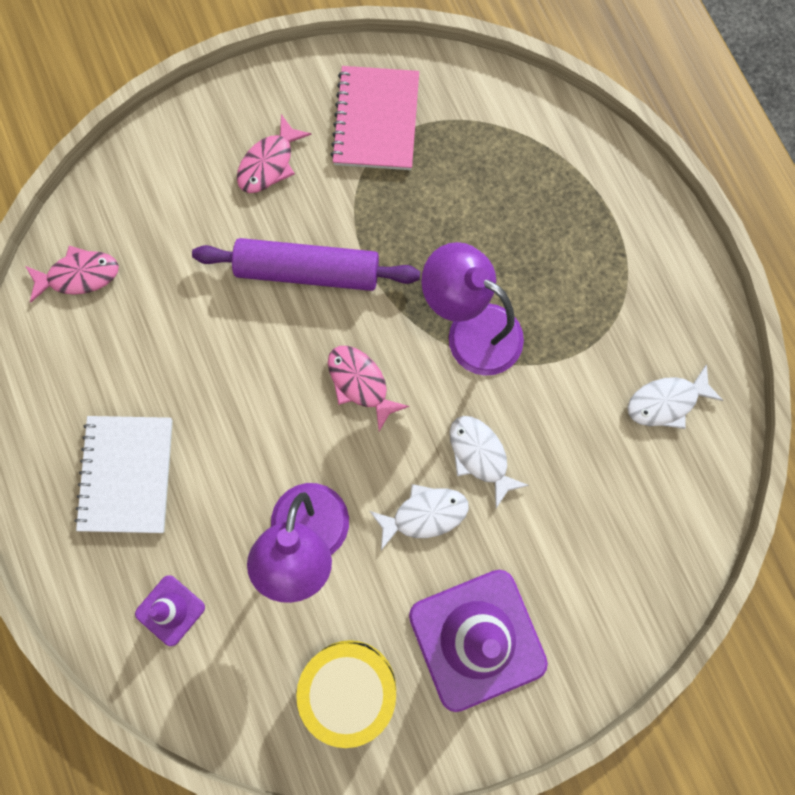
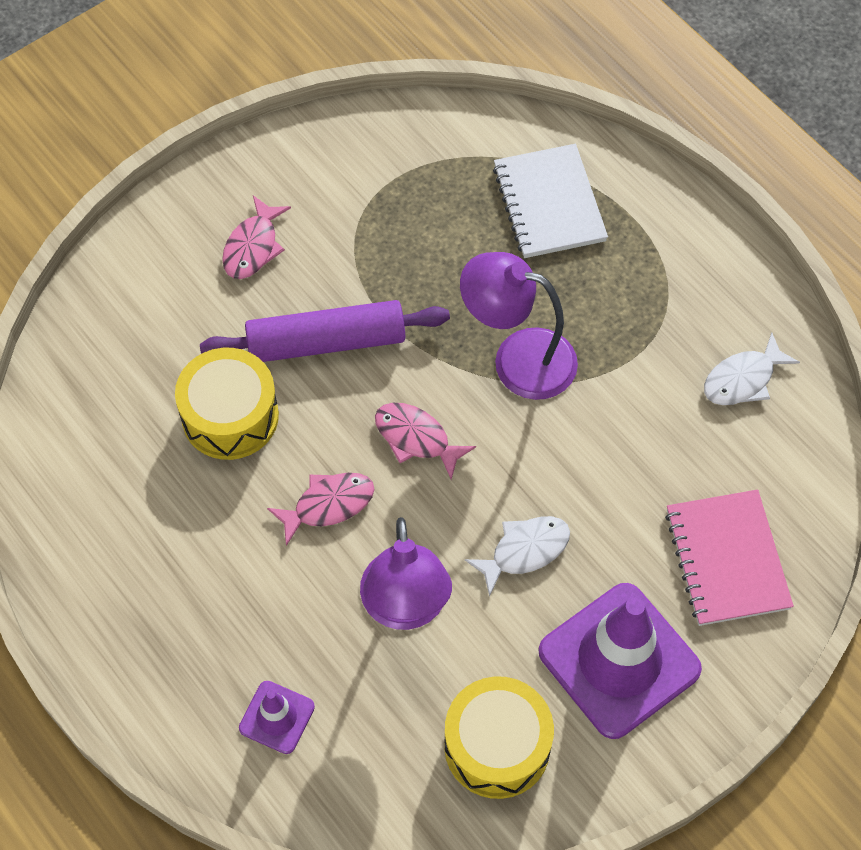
camera: 15 degrees left, 15 degrees down
pink fish [25,246,119,303] -> pink fish moved to [267,473,374,546]
white notebook [74,416,173,533] -> white notebook moved to [493,144,608,258]
pink notebook [330,66,419,170] -> pink notebook moved to [665,489,794,626]
white fish [450,416,529,508] -> none
none -> yellow drum [175,348,279,460]

